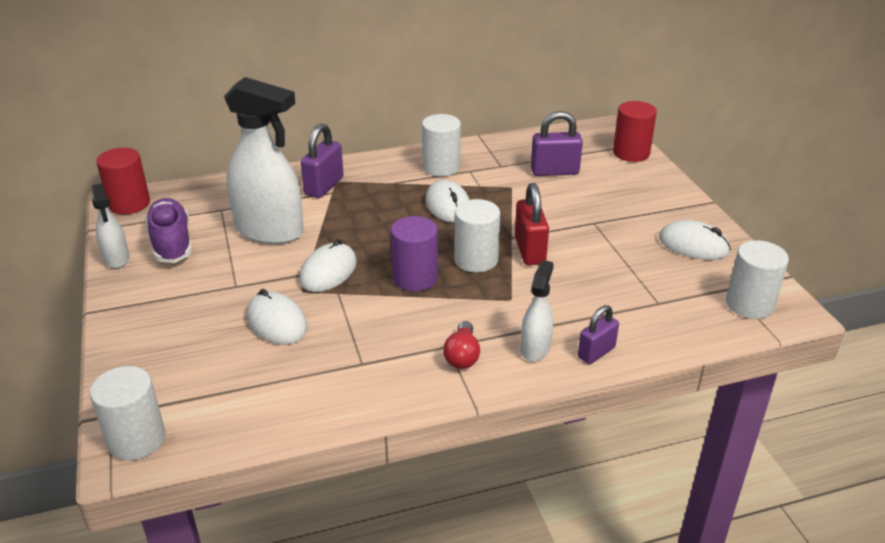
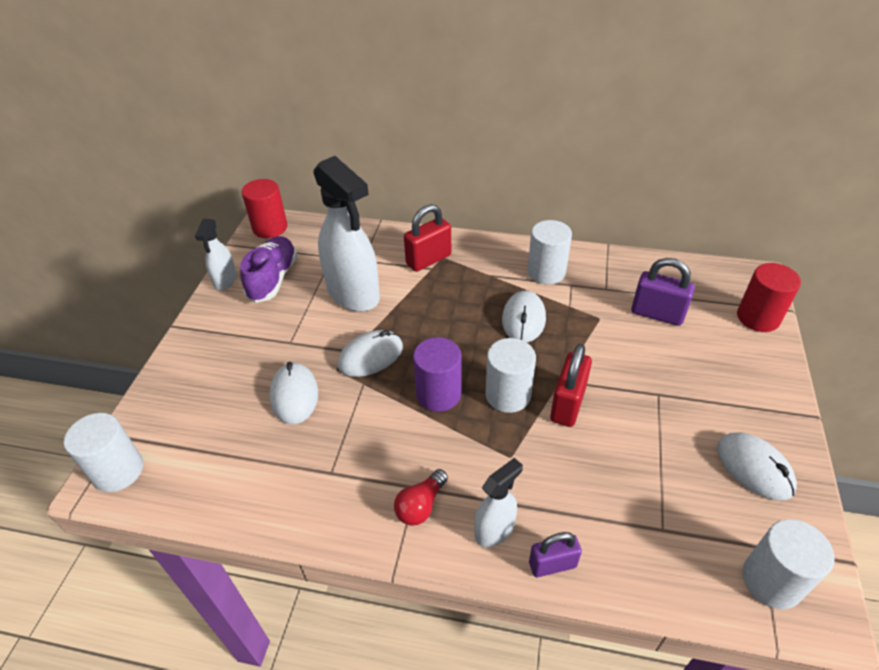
camera: 30 degrees right, 10 degrees up
purple padlock [301,123,344,198] -> red padlock [404,204,451,272]

